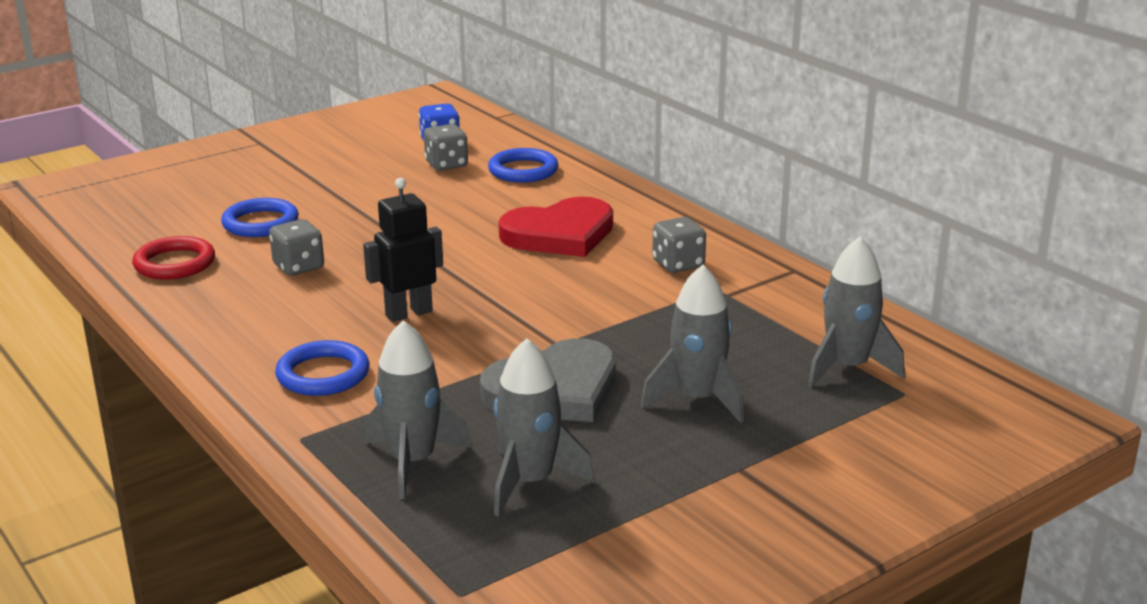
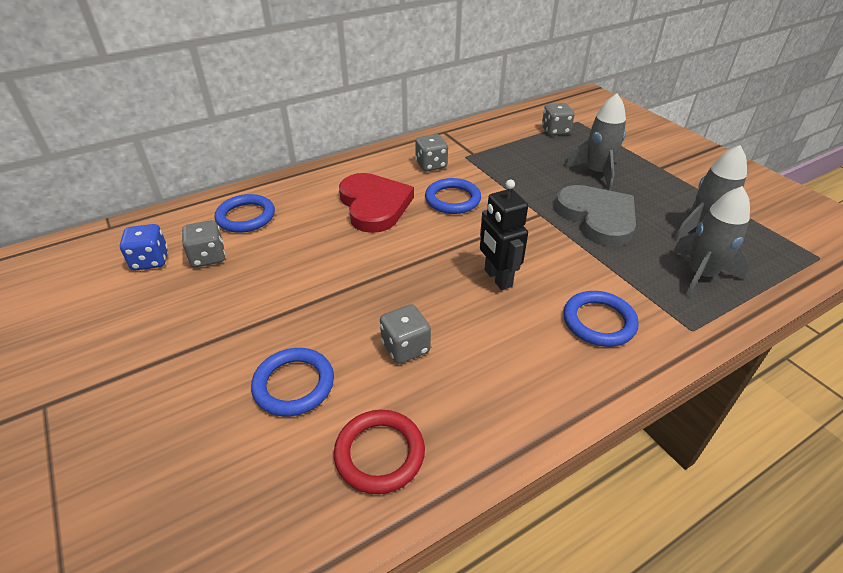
camera: 85 degrees left, 15 degrees up
grey rocket [808,237,905,388] -> grey dice [542,103,574,136]
none -> blue ring [425,178,481,214]

